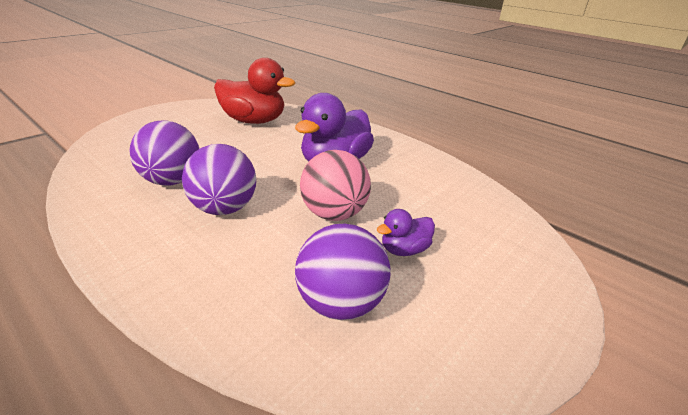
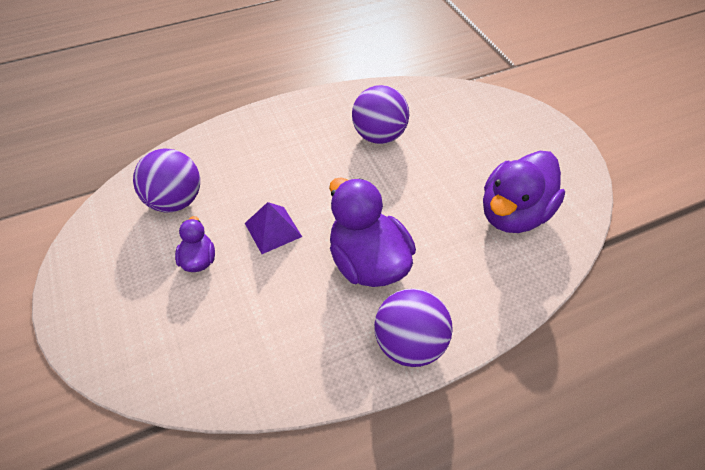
camera: 115 degrees right, 20 degrees up
purple ball [182,144,256,215] -> purple ball moved to [374,288,453,367]
red duck [214,58,295,124] -> purple duck [483,151,565,233]
pink ball [300,150,371,221] -> purple pyramid [245,202,302,254]

